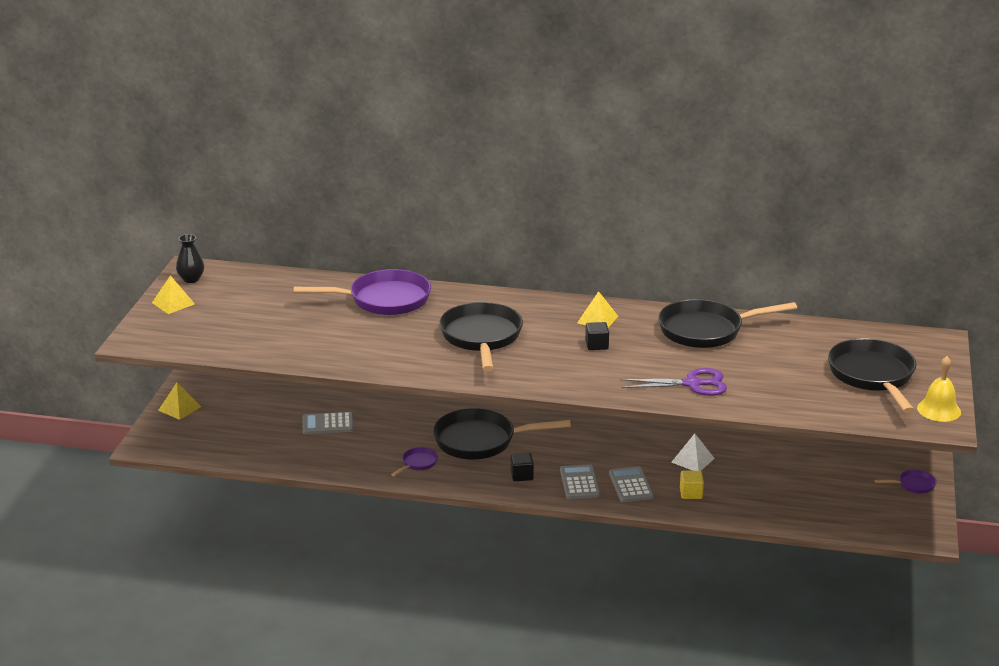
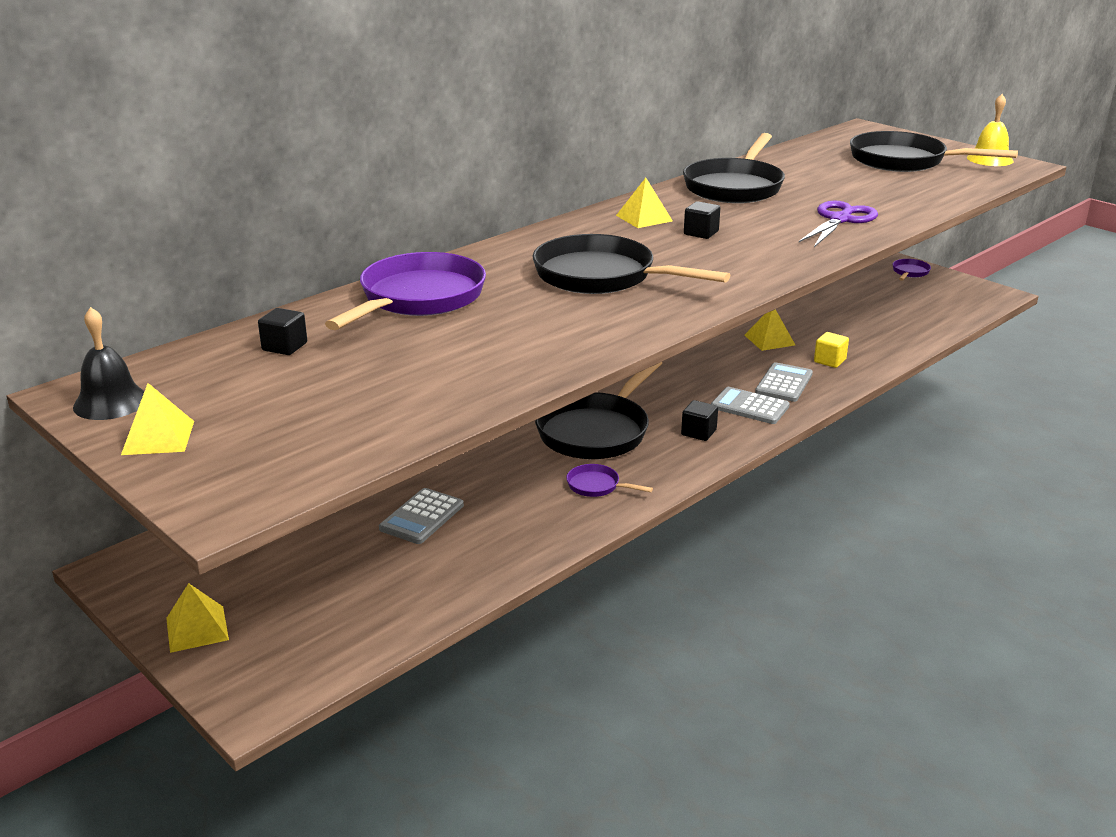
camera: 55 degrees left, 0 degrees up
black vase [176,234,204,283] -> black bell [73,307,144,420]
purple pan [391,447,438,476] -> purple pan turned 45 degrees counterclockwise [566,464,653,497]
grey calculator [609,467,654,502] -> grey calculator turned 90 degrees clockwise [755,362,813,402]
white pyramid [671,433,715,471] -> yellow pyramid [744,309,795,351]
none -> black cube [258,308,307,355]

